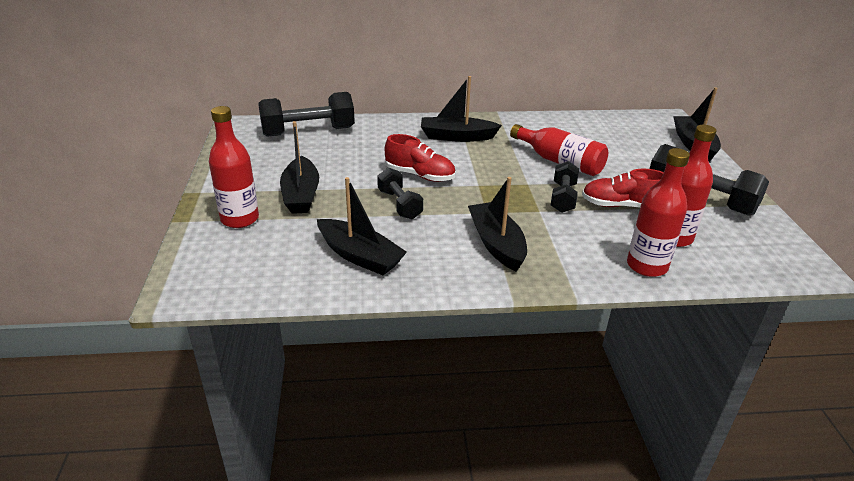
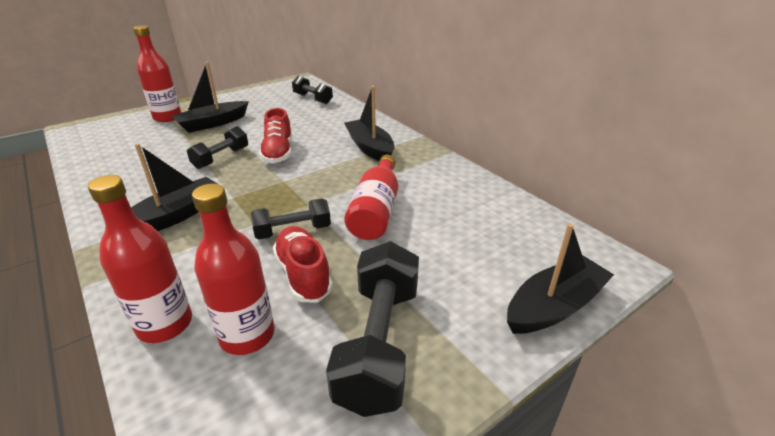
camera: 60 degrees right, 0 degrees up
black dumbbell [258,92,355,137] -> black dumbbell [292,76,333,104], size x0.60
black boat [317,177,407,275] -> none

